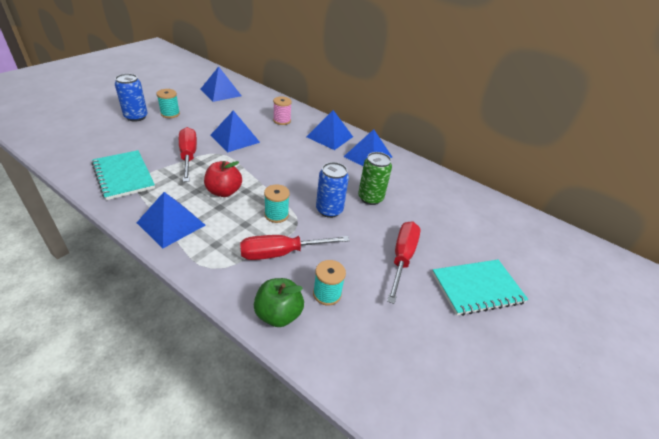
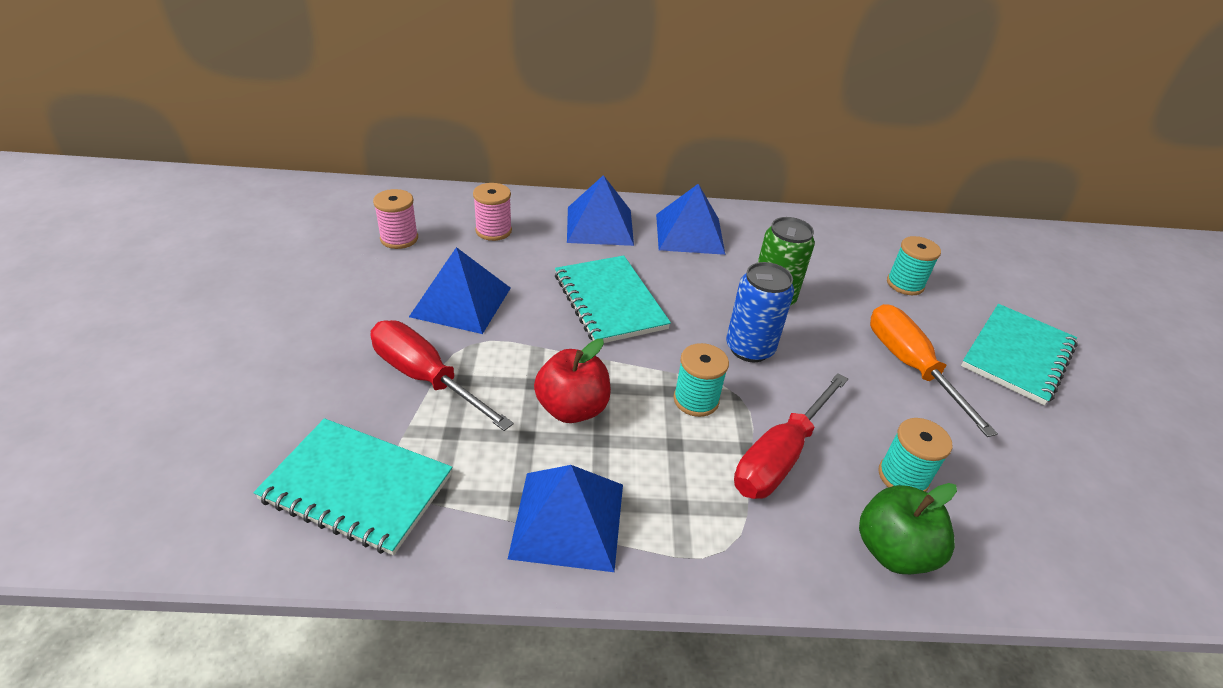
camera: 35 degrees left, 0 degrees up
blue can [115,74,148,122] -> none
turquoise spool [156,89,180,118] -> turquoise spool moved to [887,236,941,295]
blue pyramid [201,66,241,102] -> none
red screwdriver [387,221,421,304] -> orange screwdriver [870,304,998,437]
none -> pink spool [373,189,418,249]
none -> turquoise notebook [555,255,671,343]

